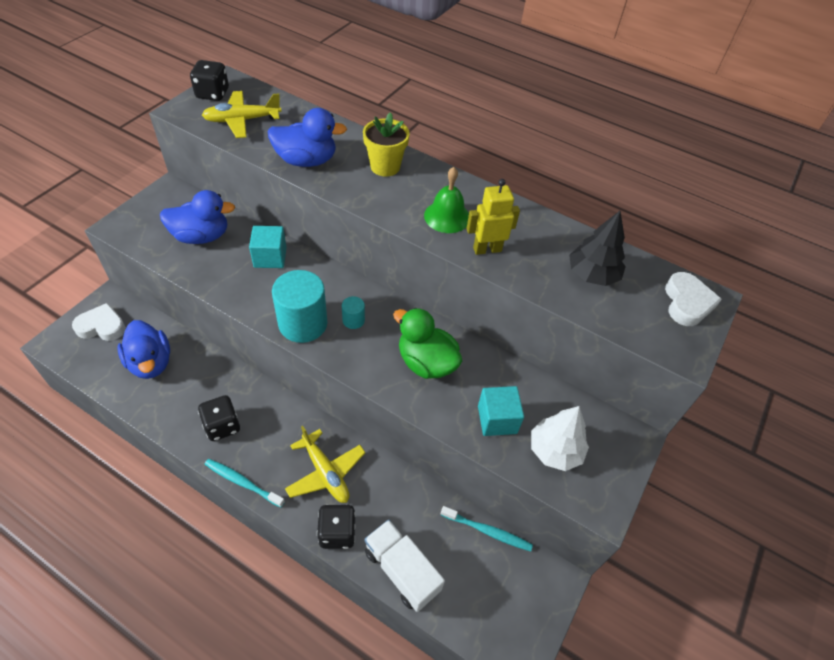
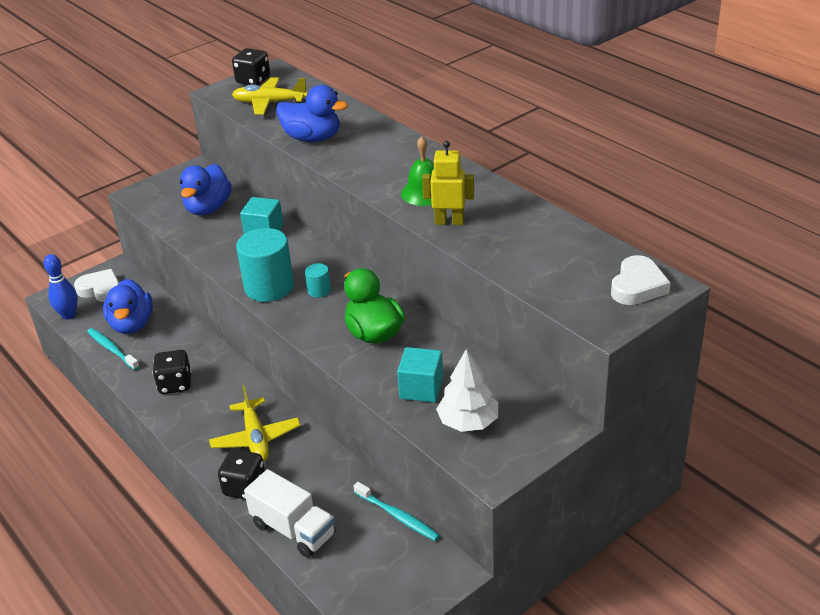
camera: 25 degrees right, 15 degrees down
blue duck [160,190,235,244] -> blue duck turned 90 degrees clockwise [180,164,232,215]
turquoise toothbrush [205,459,285,508] -> turquoise toothbrush moved to [87,328,140,370]
yellow flower pot [363,112,410,177] -> none
white truck [365,519,445,612] -> white truck turned 150 degrees clockwise [244,469,336,558]
black tree [569,211,626,286] -> none
none -> blue bowling pin [44,254,78,320]

